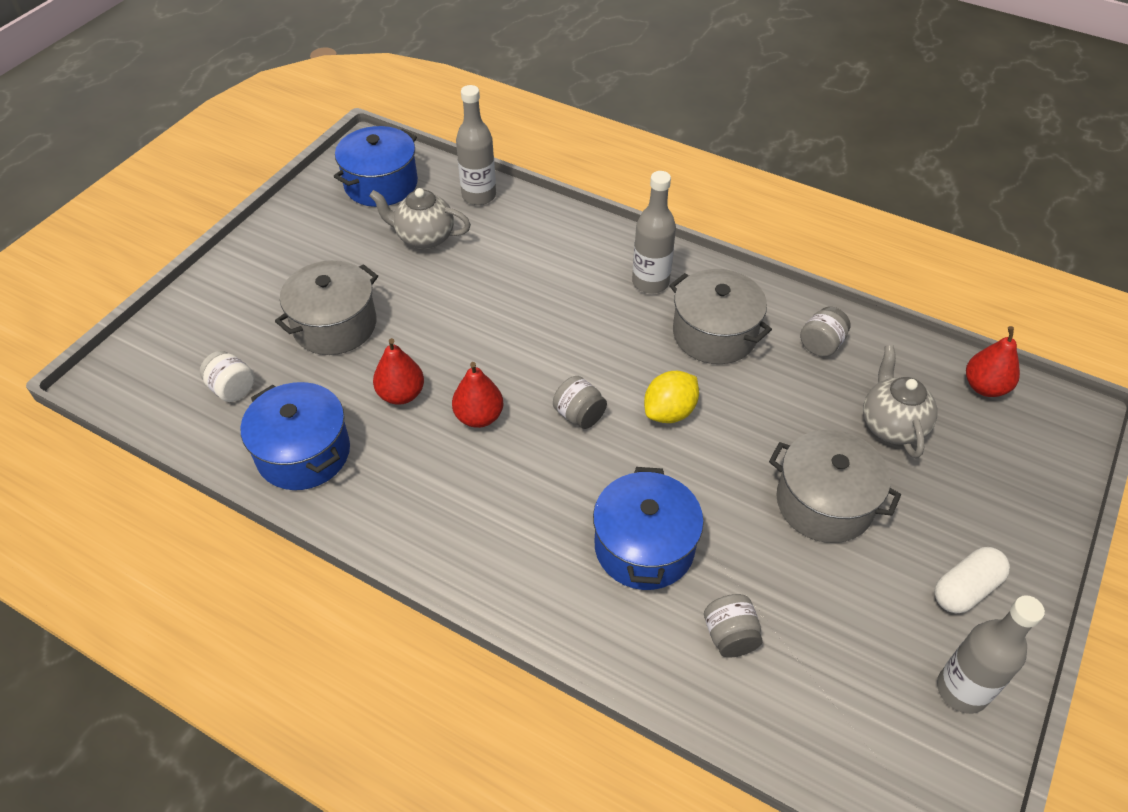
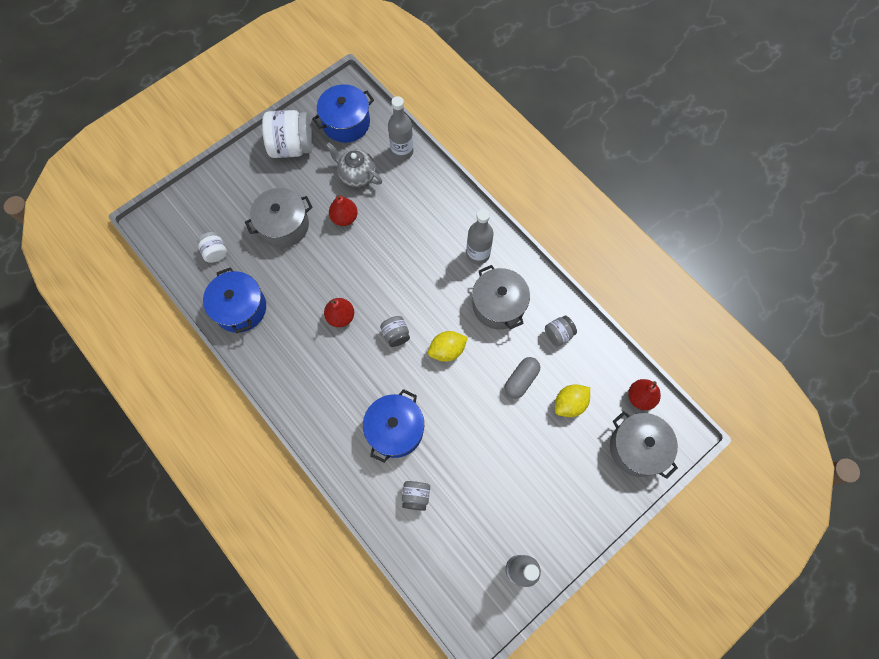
camera: 20 degrees right, 20 degrees up
red pear [373,338,424,405] -> red pear moved to [329,195,358,226]
grey pot [769,430,901,543] -> grey pot moved to [610,411,678,479]
grey teapot [863,345,937,458] -> yellow lemon [555,384,590,417]
white capsule [934,547,1010,614] -> none
none -> white jar [262,110,313,158]
none -> grey capsule [505,357,540,399]

